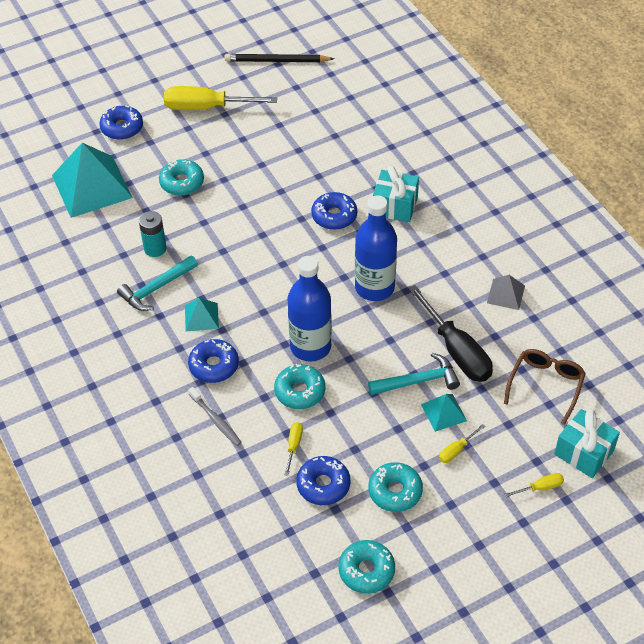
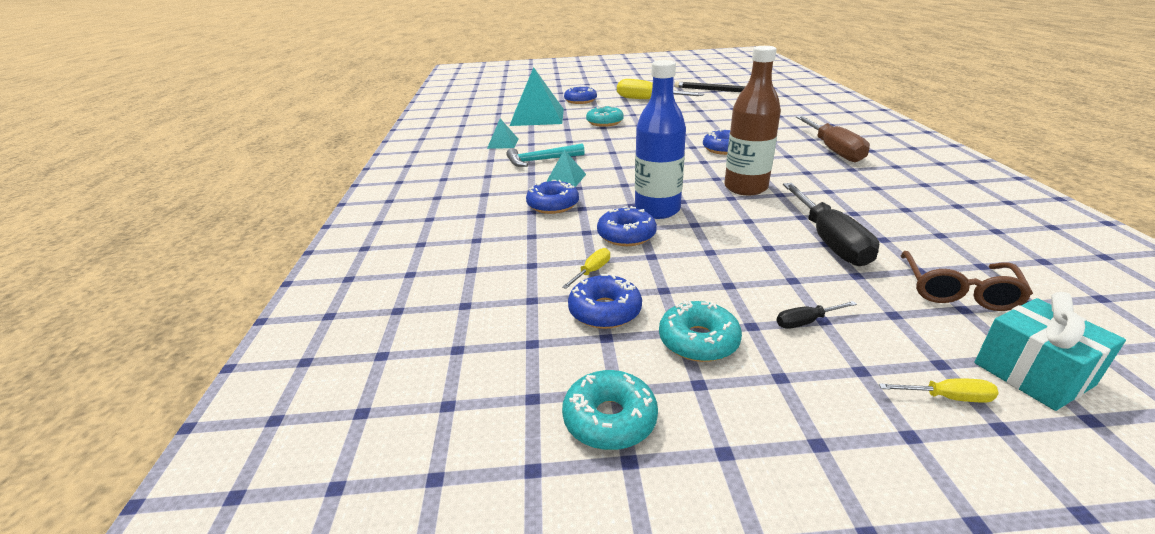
camera: 25 degrees right, 20 degrees down
turquoise battery [139,211,167,257] -> none
grey toothbrush [188,387,242,446] -> none
turquoise donut [274,364,325,409] -> blue donut [597,206,657,246]
blue bottle [355,195,397,301] -> brown bottle [724,46,781,195]
turquoise hammer [368,353,460,395] -> none
turquoise gift [373,166,419,222] -> none
turquoise pyramid [421,394,467,432] -> turquoise pyramid moved to [487,119,518,149]
yellow screwdriver [439,424,485,463] -> black screwdriver [776,301,857,329]
grey pyramid [487,275,525,310] -> none
brown glasses [504,349,586,425] -> brown glasses turned 150 degrees clockwise [901,251,1033,311]
none -> brown screwdriver [796,116,870,162]

